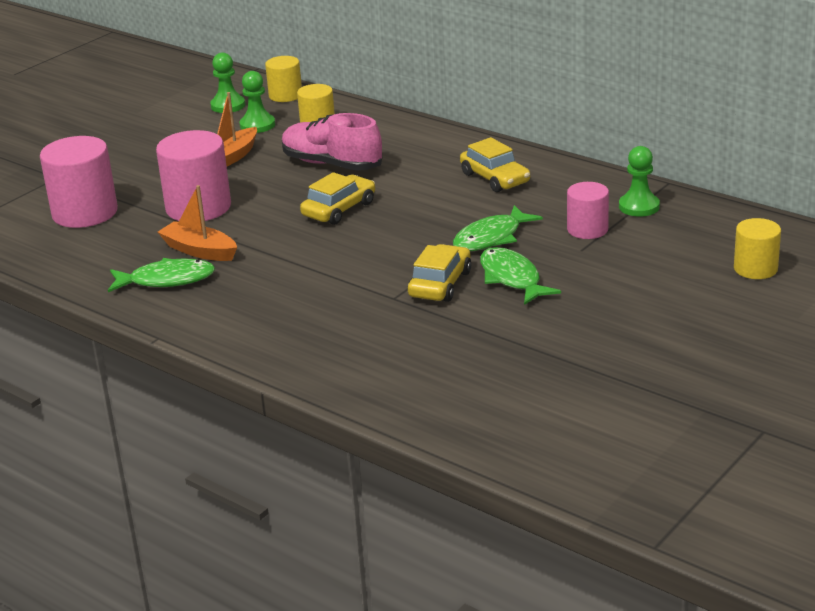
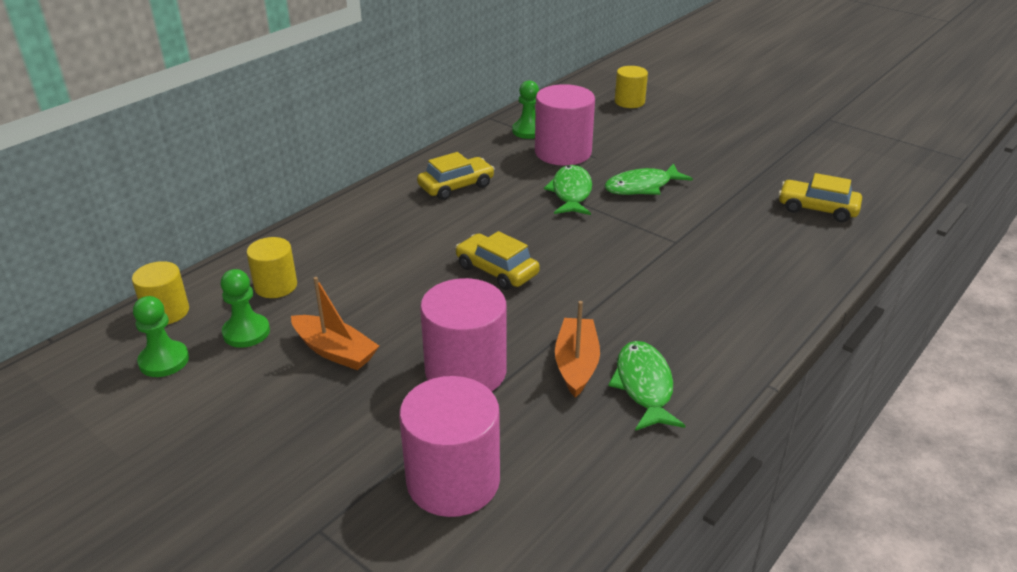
camera: 90 degrees left, 5 degrees up
orange boat [158,185,237,261] -> orange boat turned 150 degrees clockwise [555,301,600,398]
pink shoe [282,113,382,171] -> none
yellow car [408,244,471,302] -> yellow car moved to [778,173,862,222]
green fish [453,205,543,251] -> green fish turned 135 degrees counterclockwise [544,165,592,215]
pink cylinder [567,182,609,239] -> pink cylinder [535,84,595,166], size x1.69

